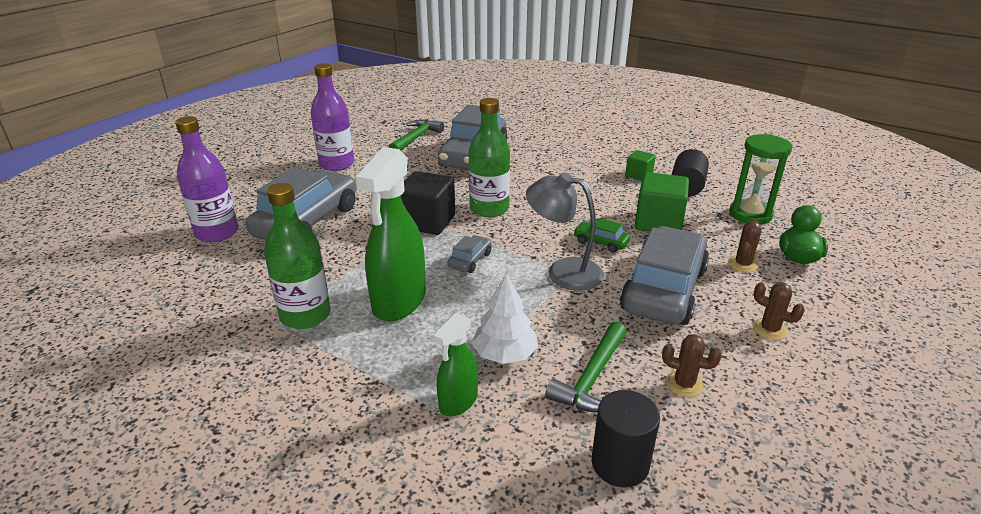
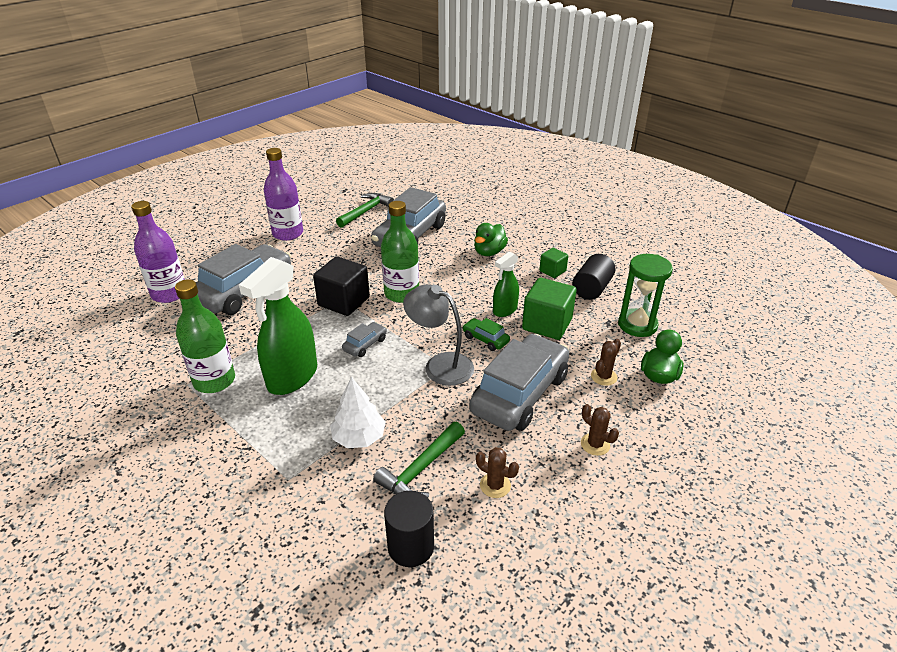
camera: 10 degrees right, 5 degrees up
green spray bottle [433,313,478,416] -> green spray bottle moved to [493,251,519,317]
none -> green duck [474,223,508,256]

